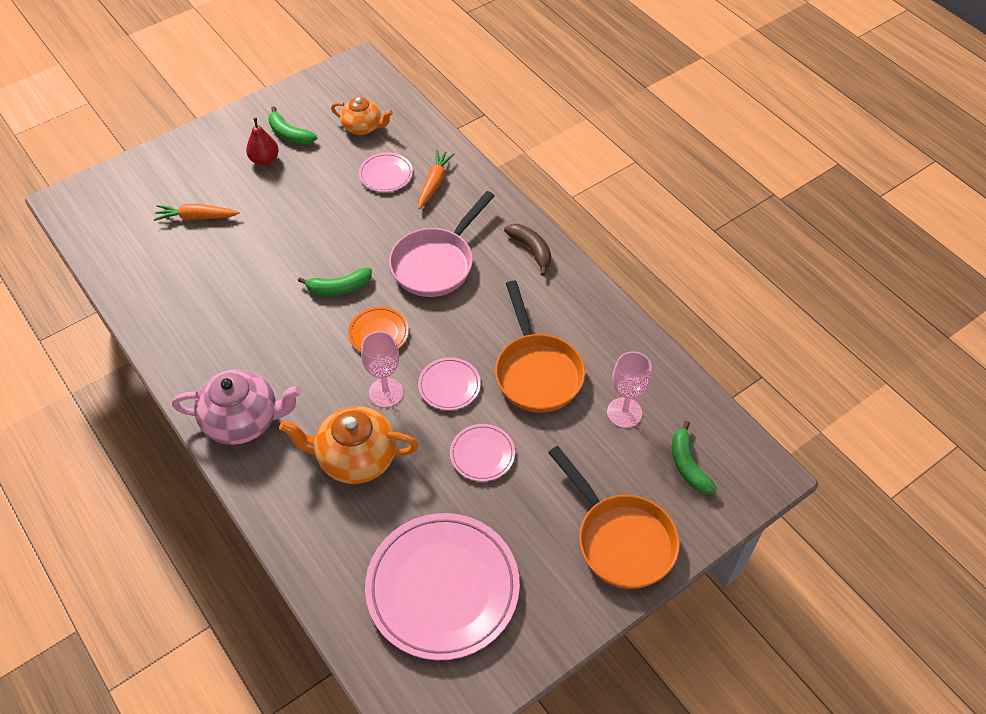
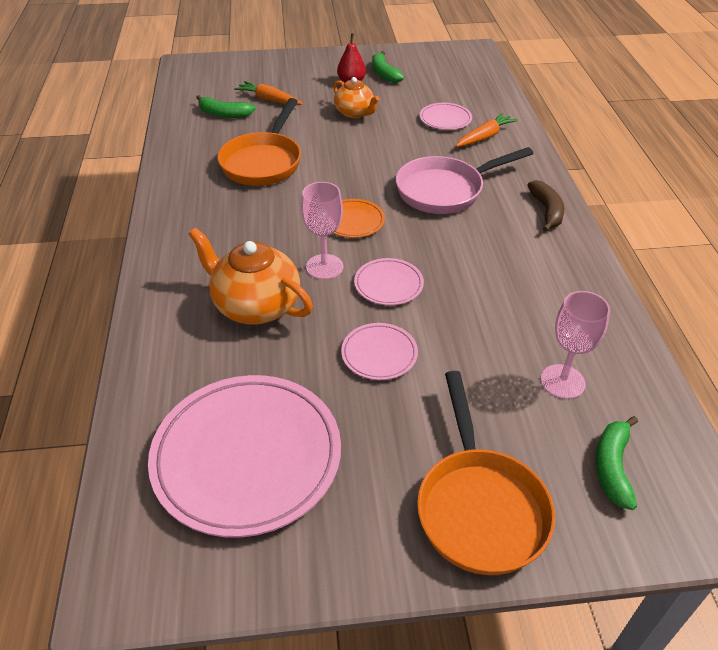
camera: 30 degrees right, 10 degrees down
pink teapot [172,369,302,445] -> none
green banana [298,268,372,296] -> green banana moved to [196,95,256,118]
orange teapot [331,97,393,135] -> orange teapot moved to [333,77,380,118]
orange pan [495,280,585,412] -> orange pan moved to [217,98,301,186]

